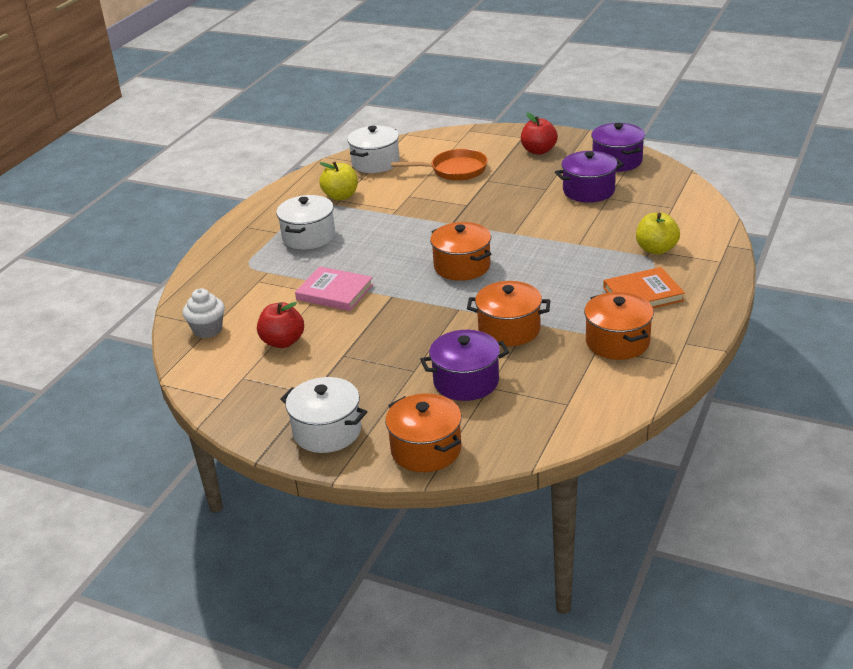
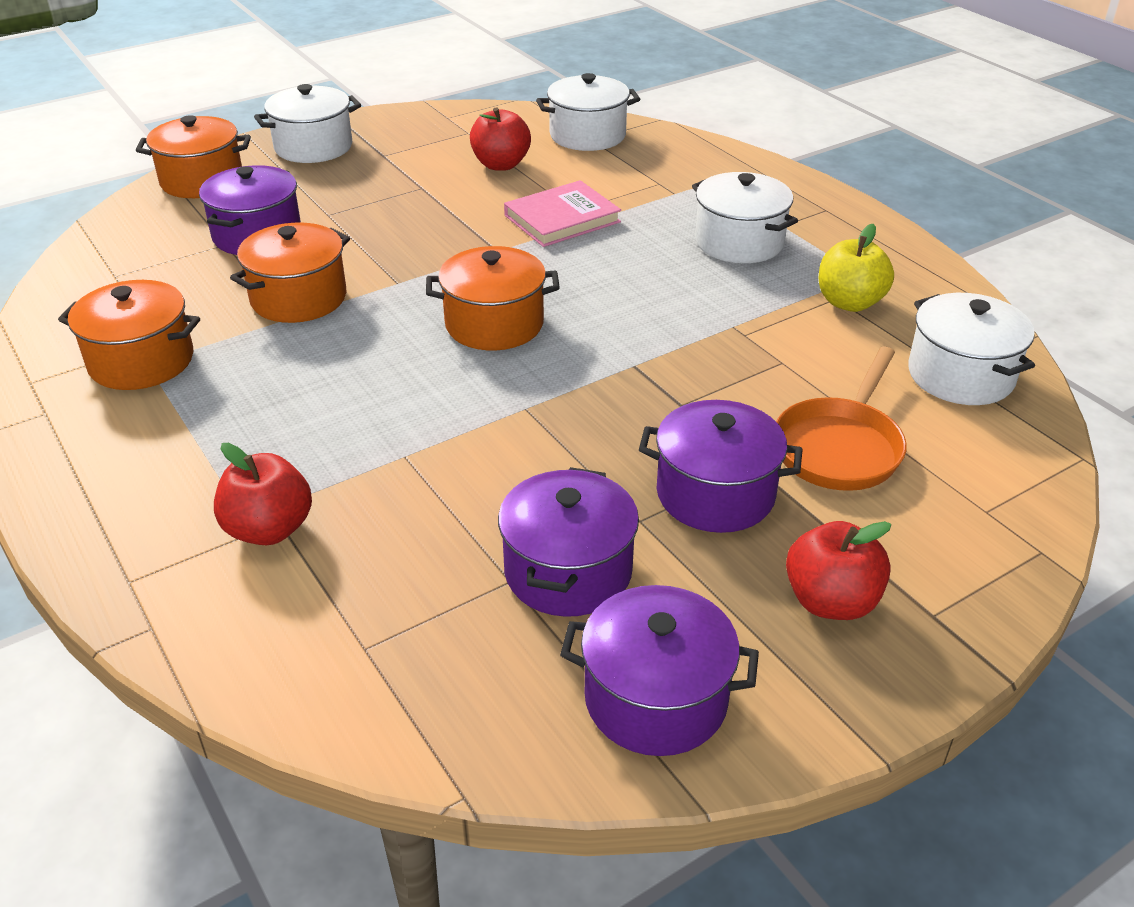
camera: 120 degrees right, 5 degrees up
white cupcake [183,288,225,338] -> white pot [536,73,640,151]
orange book [603,267,685,308] -> none
yellow apple [636,212,680,255] -> red apple [214,443,312,545]
none -> purple pot [639,400,803,533]

